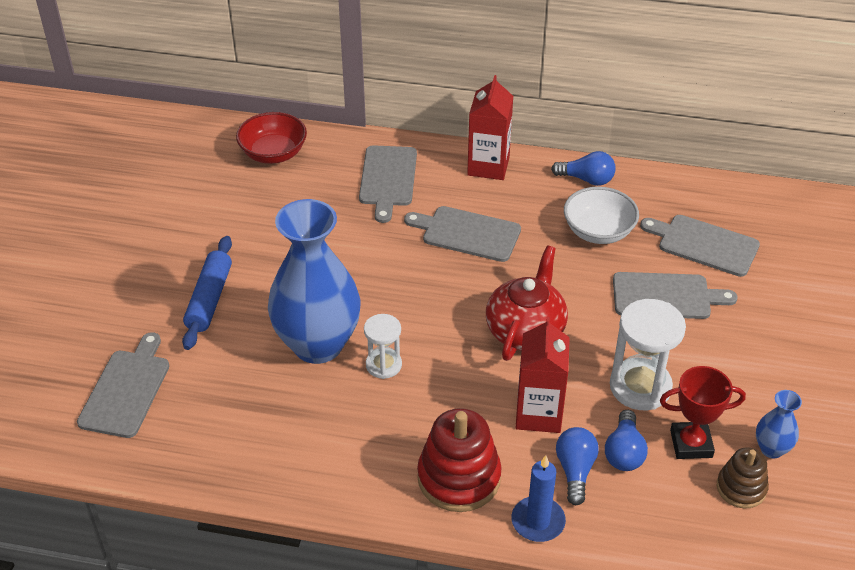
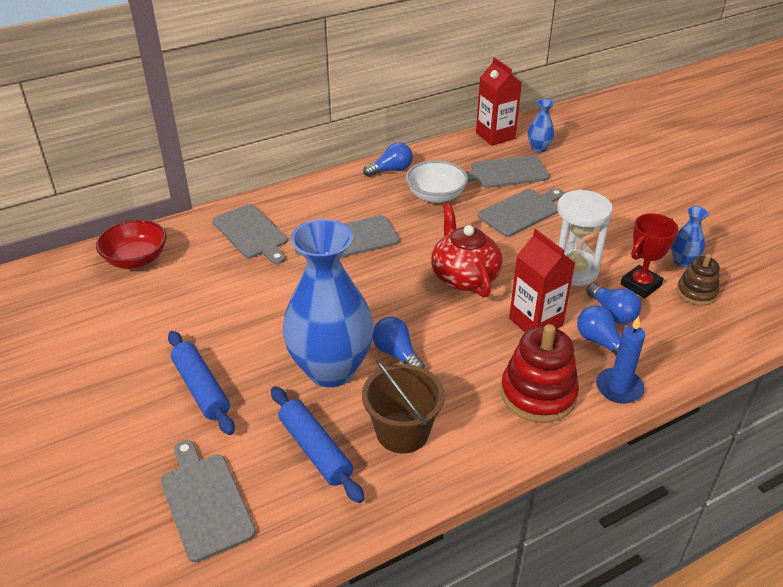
camera: 40 degrees left, 5 degrees down
white hourglass [364,314,402,379] -> blue light bulb [372,317,425,368]
red carton [467,75,513,180] -> red carton moved to [476,57,522,146]
none -> blue rolling pin [271,386,364,503]
none -> brown bucket [362,360,445,453]
none -> blue vase [528,99,555,152]

